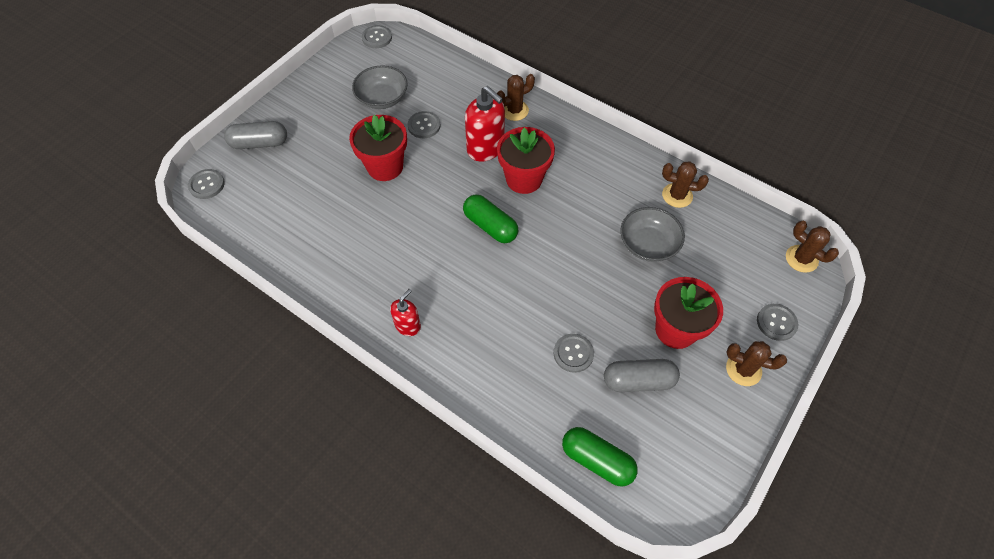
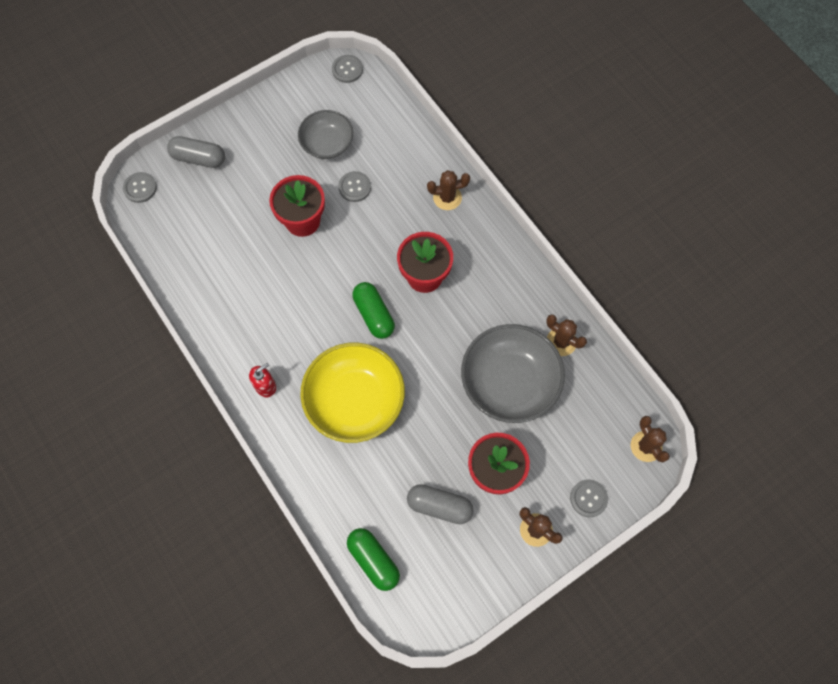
camera: 20 degrees right, 10 degrees up
red soap dispenser [465,86,505,162] -> none
grey button [554,334,594,373] -> none
grey bowl [620,207,685,262] -> grey bowl [461,324,565,423], size x1.66
none -> yellow bowl [300,343,405,443]

